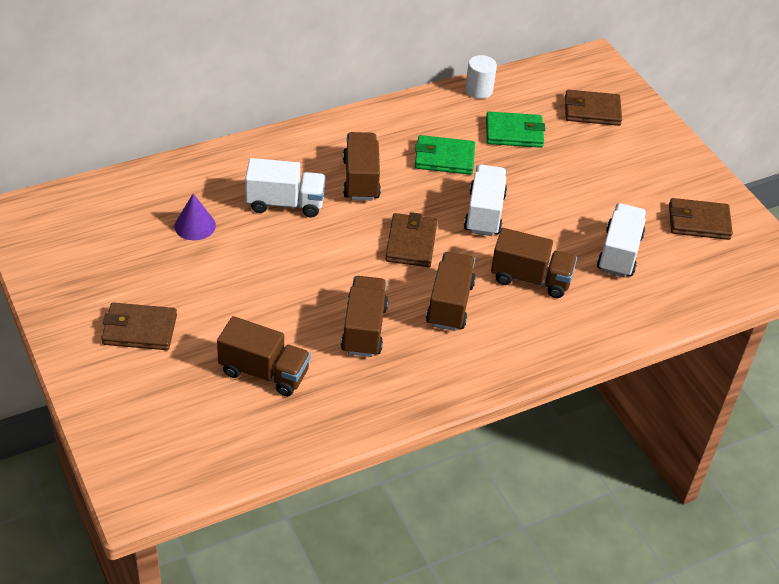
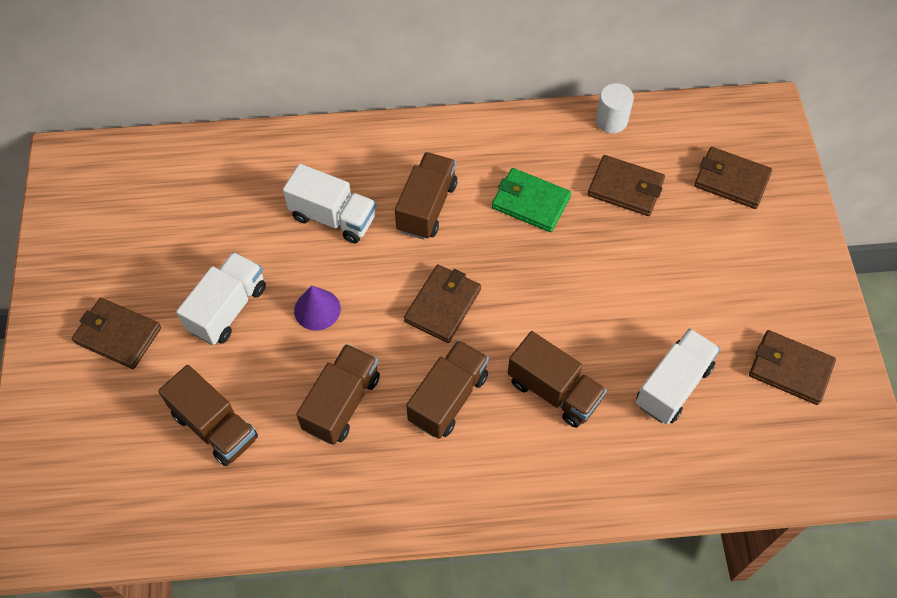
camera: 25 degrees right, 15 degrees up
purple cone [174,194,216,241] -> purple cone moved to [294,285,341,331]
white truck [464,164,507,236] -> white truck moved to [176,252,266,345]
green wallet [486,112,545,148] -> brown wallet [588,155,665,216]

